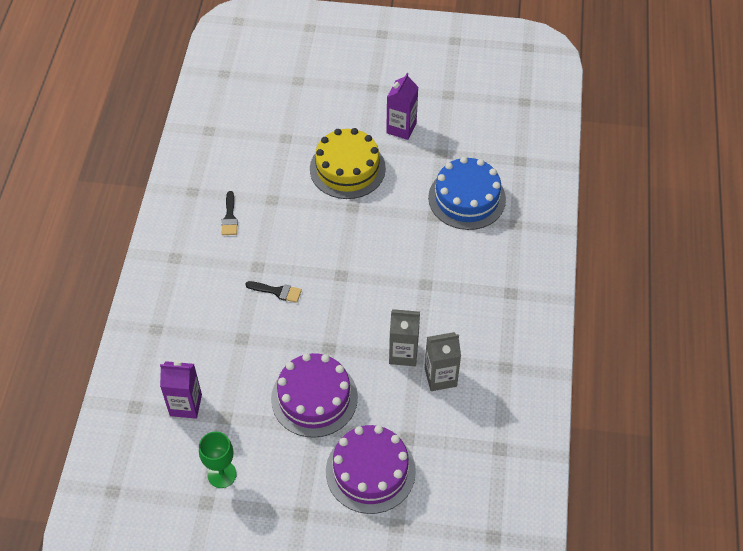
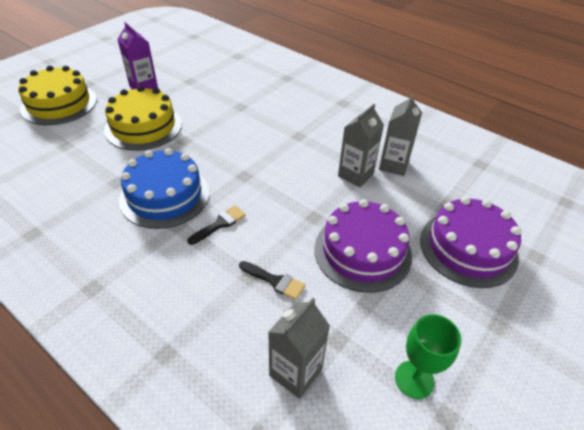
camera: 60 degrees left, 10 degrees down
purple carton [160,361,202,419] -> grey carton [268,298,330,399]
black brush [221,191,238,235] -> black brush moved to [239,261,305,300]
blue cake [428,157,506,230] -> blue cake moved to [119,148,209,229]
none -> yellow cake [18,66,97,125]

